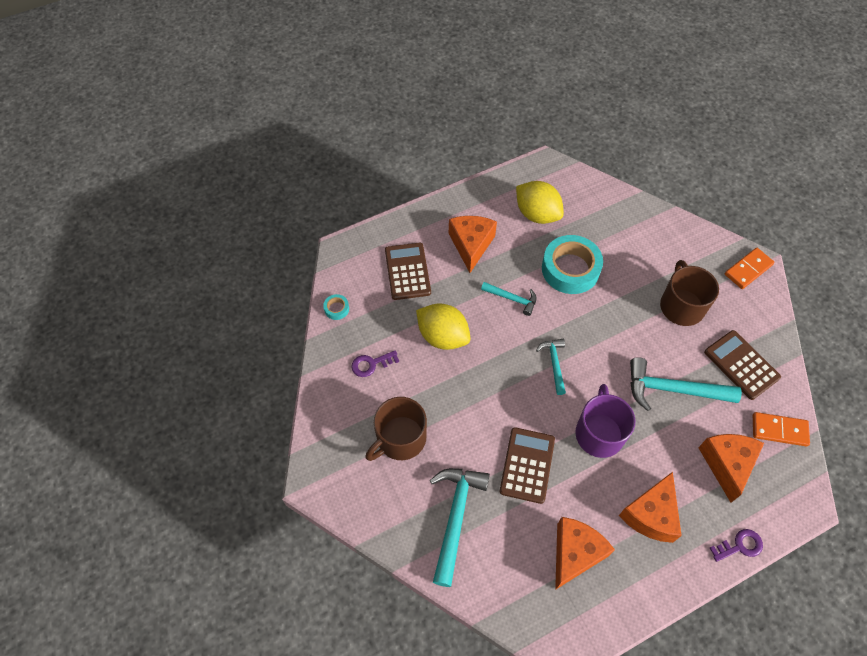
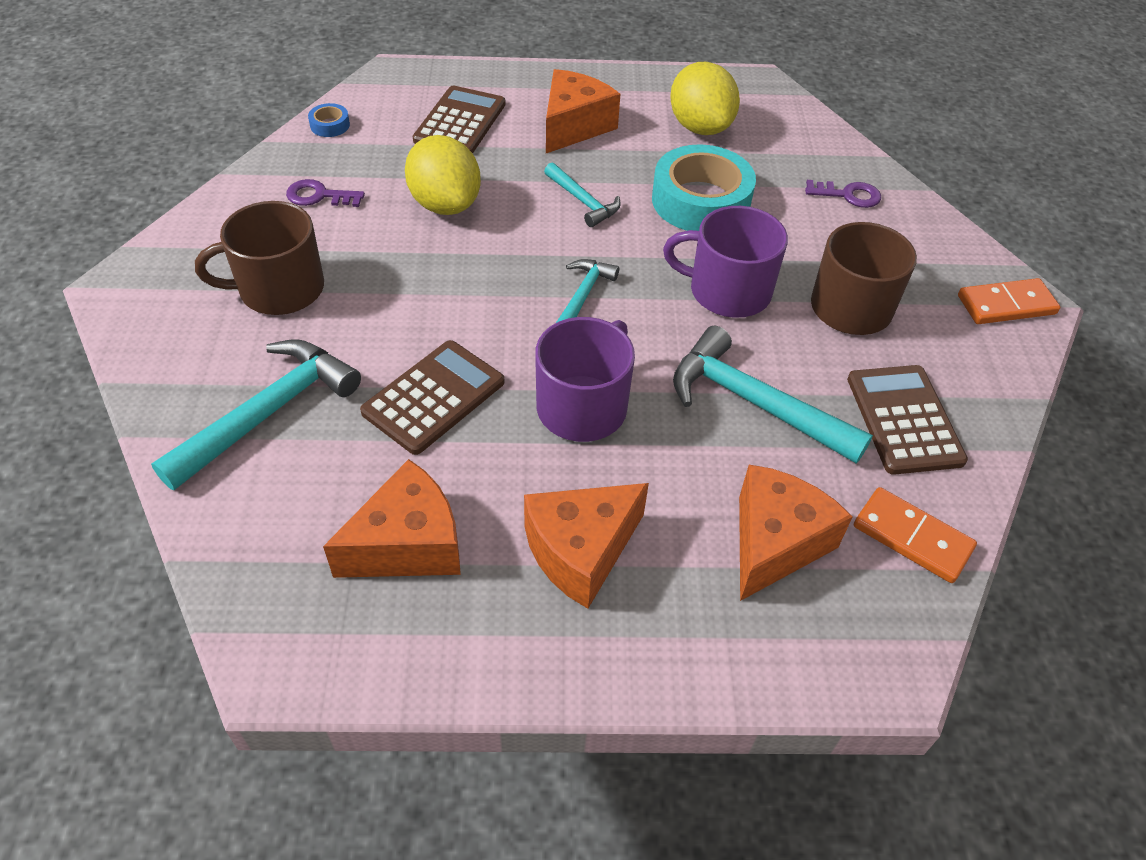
camera: 25 degrees right, 10 degrees down
turquoise tape [323,294,349,320] -> blue tape [308,103,350,137]
purple key [710,529,763,562] -> purple key moved to [805,180,881,208]
none -> purple mug [663,206,788,318]

